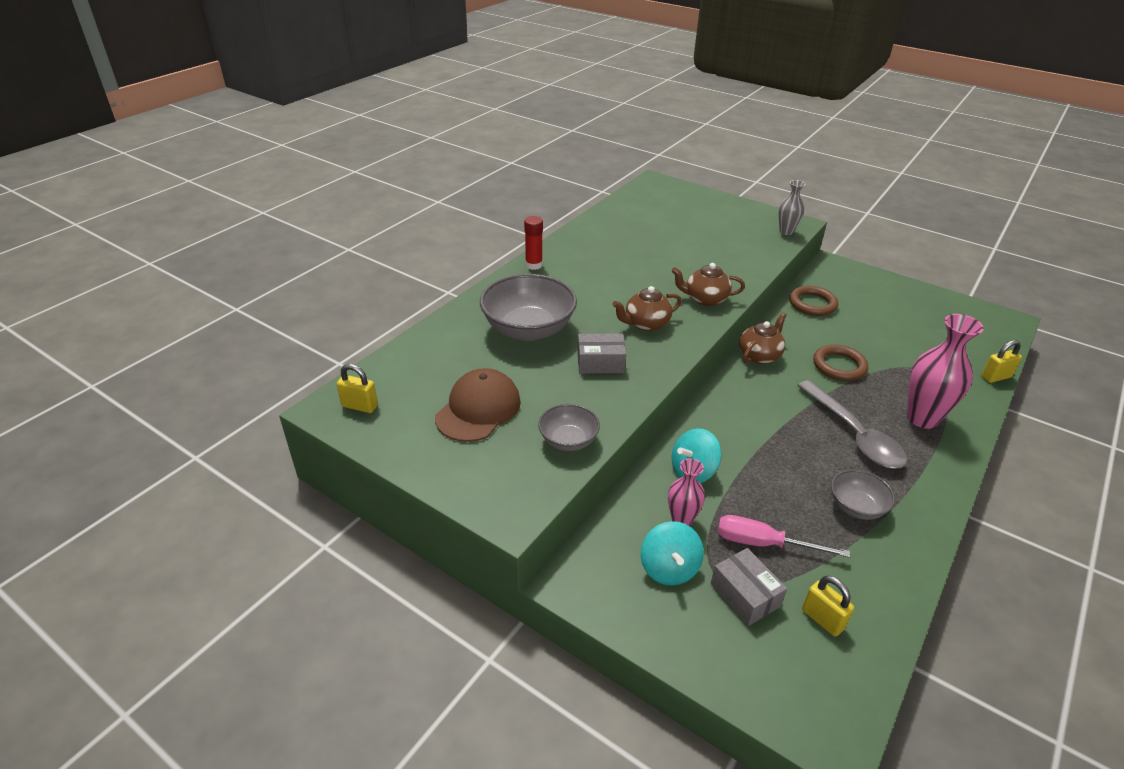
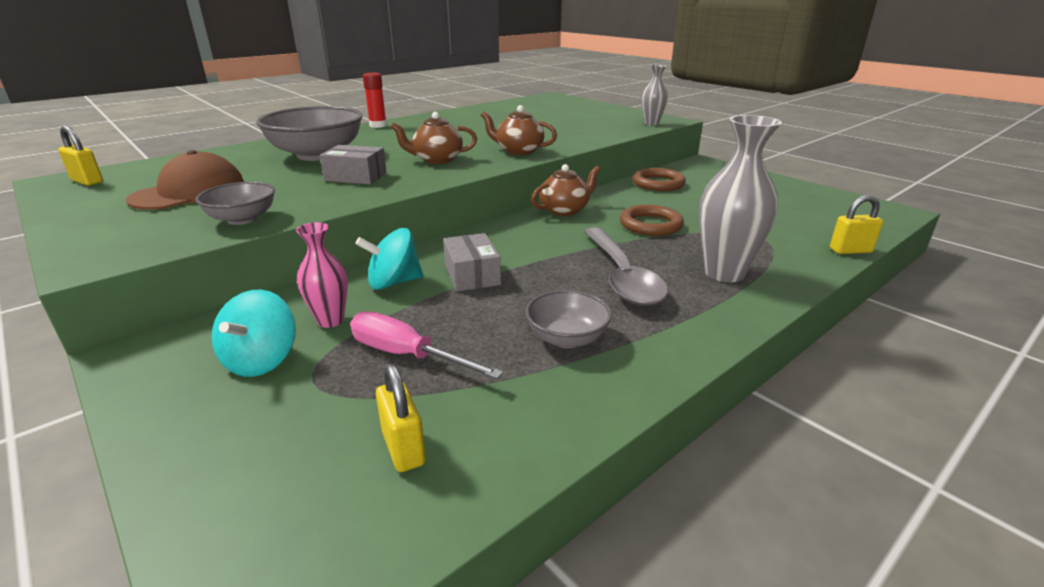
camera: 15 degrees right, 10 degrees down
grey box [711,548,787,626] -> grey box moved to [443,233,501,292]
pink vase [907,314,984,429] -> grey vase [699,115,782,282]

